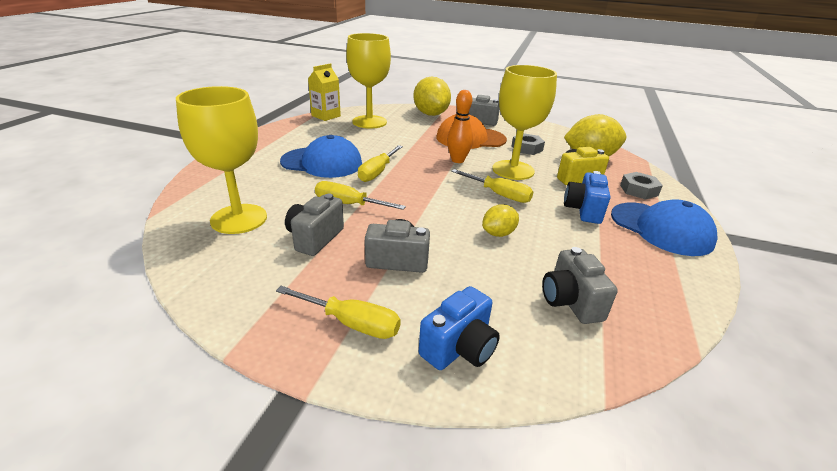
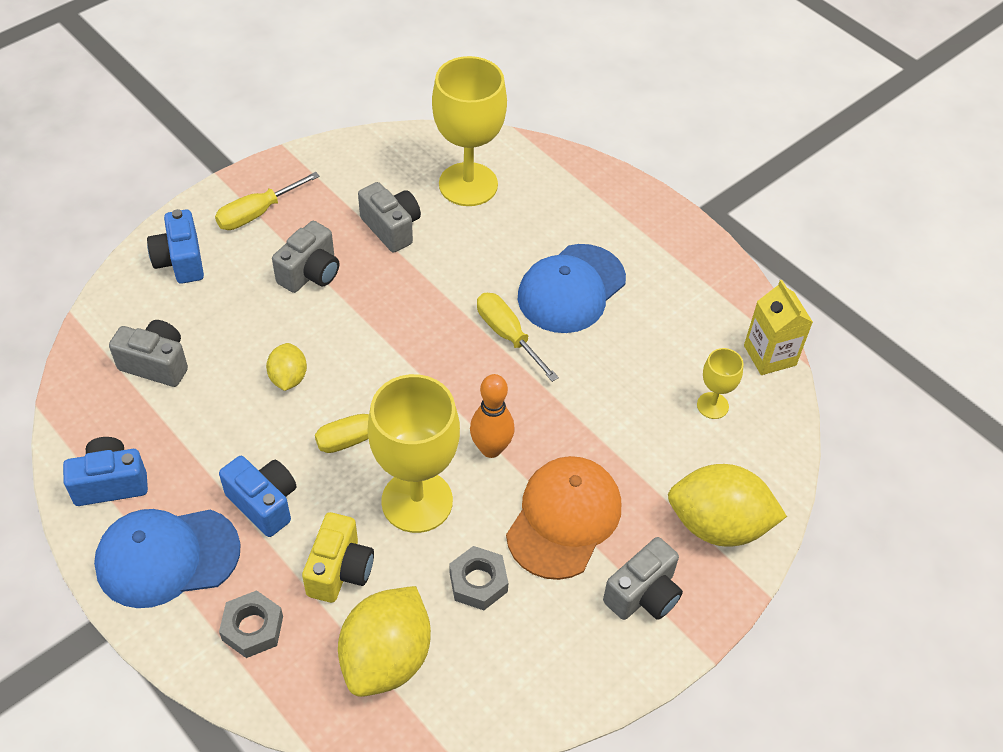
camera: 120 degrees right, 20 degrees up
yellow screwdriver [315,181,406,210] -> none
yellow goblet [346,33,391,128] -> yellow goblet [697,348,744,419], size x0.47
none -> blue camera [63,437,148,506]

